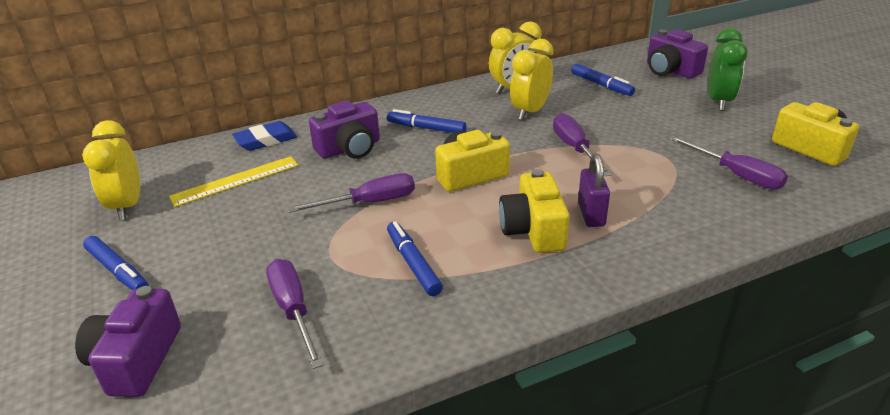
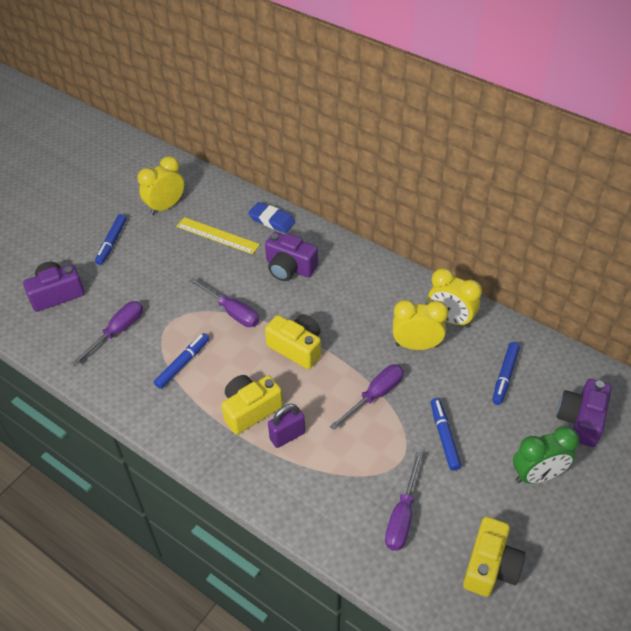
camera: 60 degrees right, 15 degrees up
blue marker [387,109,467,133] -> blue marker moved to [431,398,461,471]

